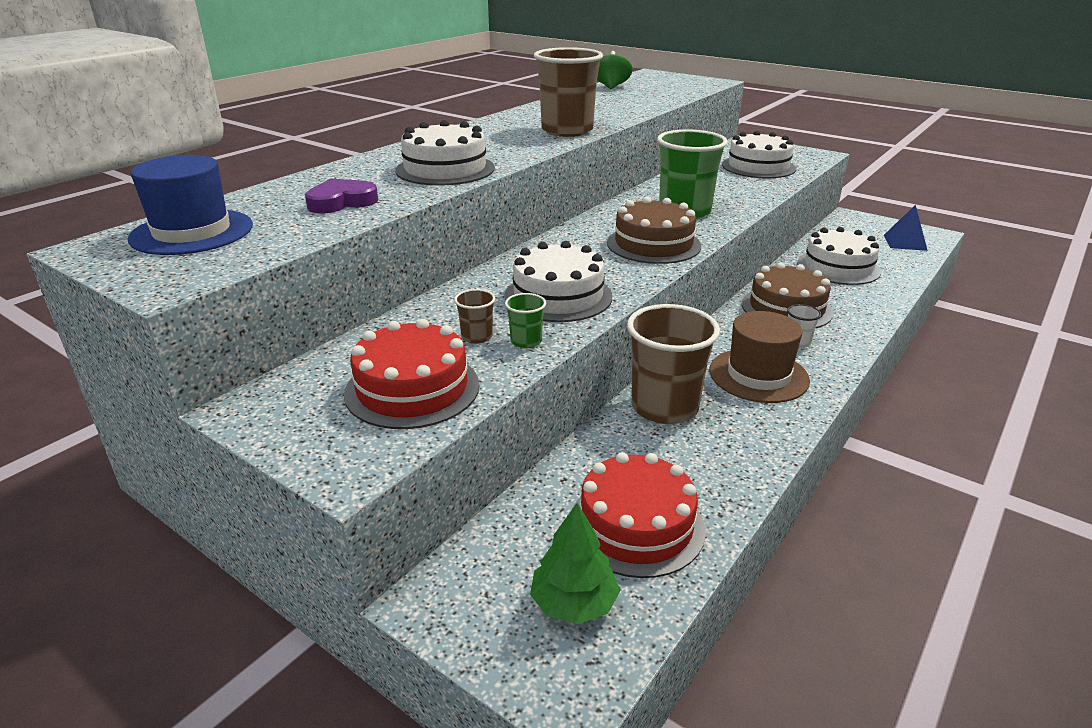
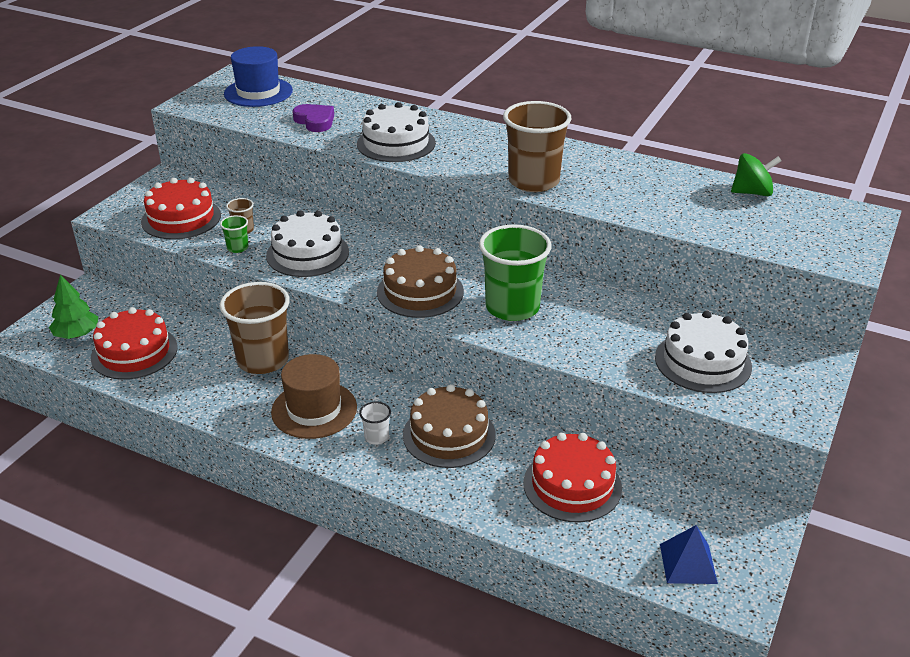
camera: 80 degrees right, 5 degrees up
white cake [797,227,881,285] -> red cake [523,433,622,522]

